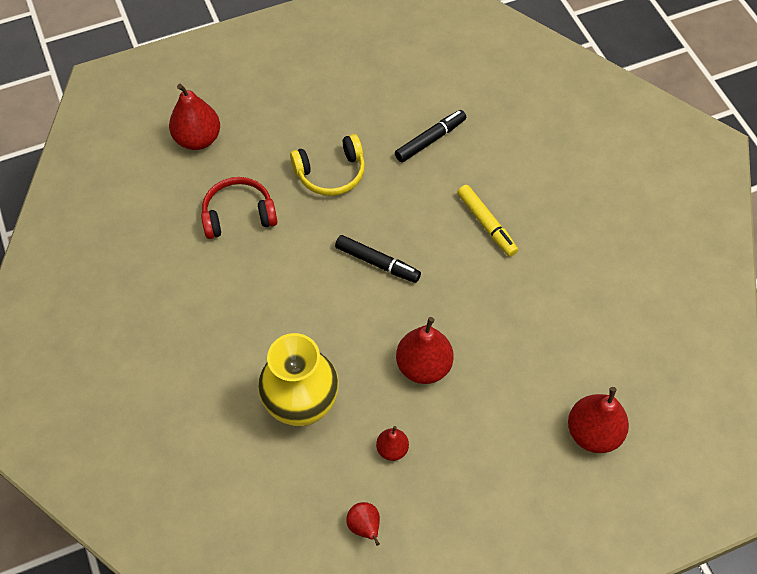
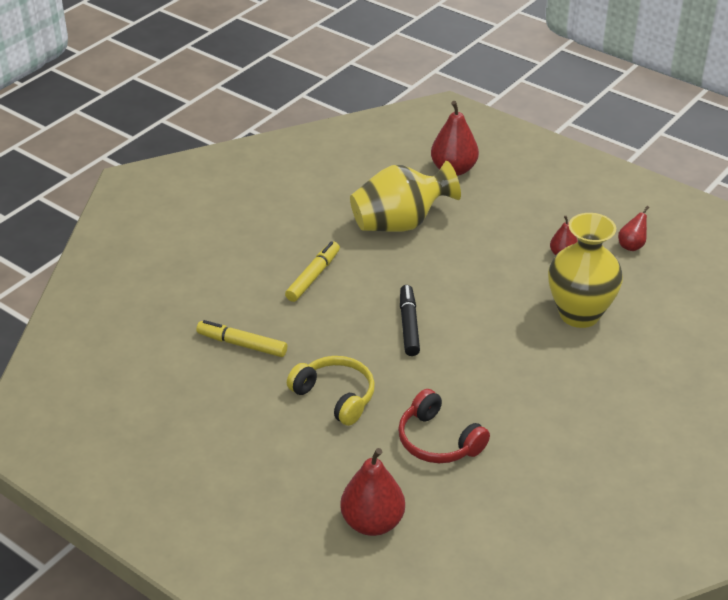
camera: 120 degrees left, 20 degrees down
black marker [395,110,466,162] -> yellow marker [196,320,287,357]
red pear [396,317,453,384] -> none
none -> yellow vase [350,161,461,232]

